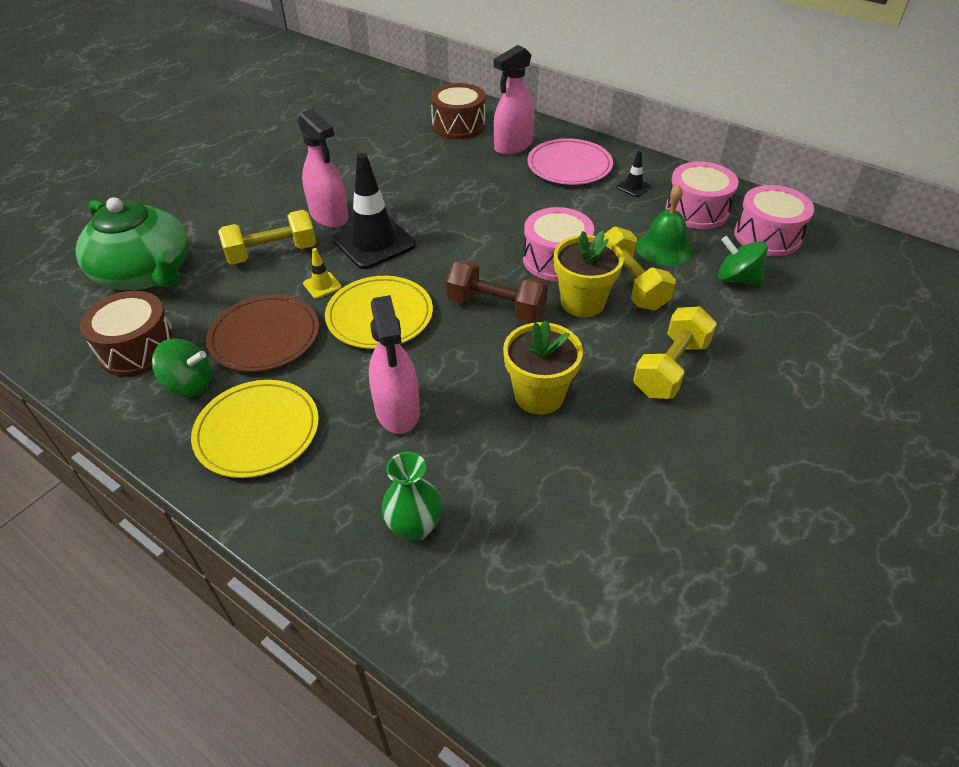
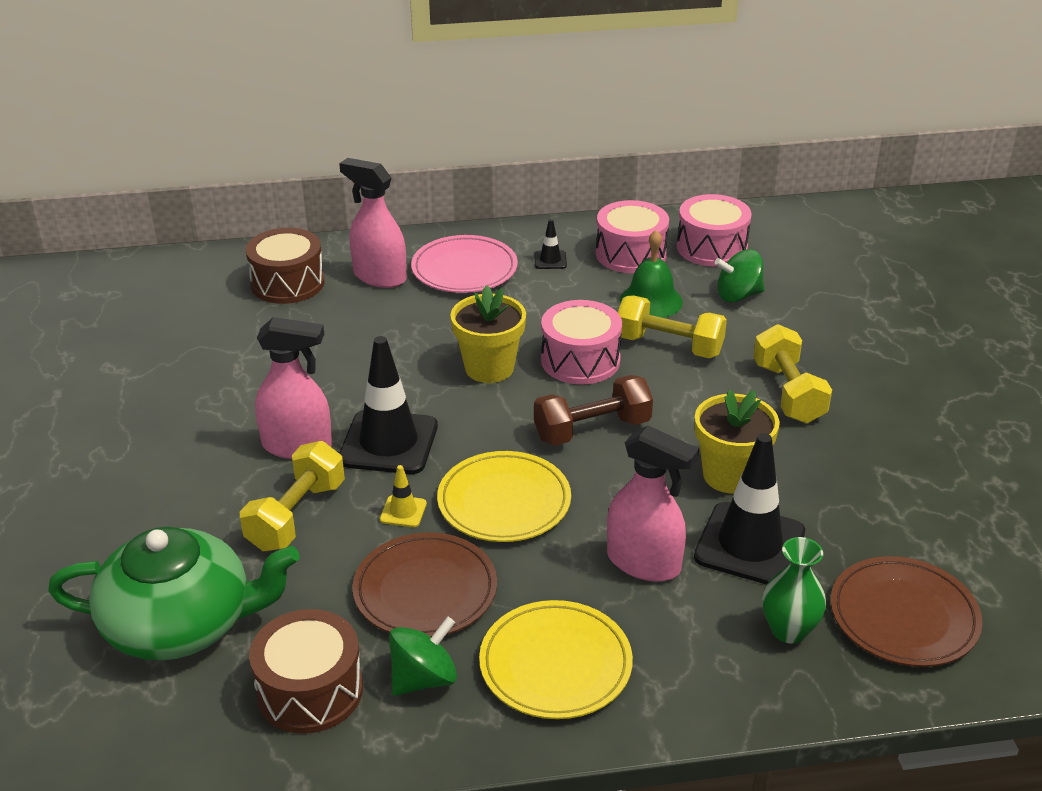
camera: 45 degrees left, 10 degrees down
pink spray bottle [493,45,535,155] -> pink spray bottle turned 120 degrees clockwise [339,158,407,288]
yellow flower pot [554,231,624,317] -> yellow flower pot moved to [450,285,526,383]
none -> black traffic cone [694,433,805,585]
none -> brown plate [830,556,983,667]

